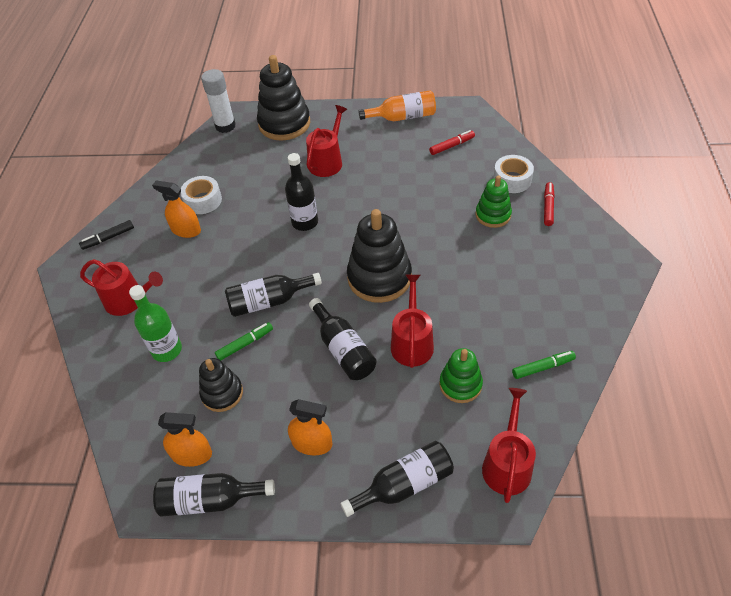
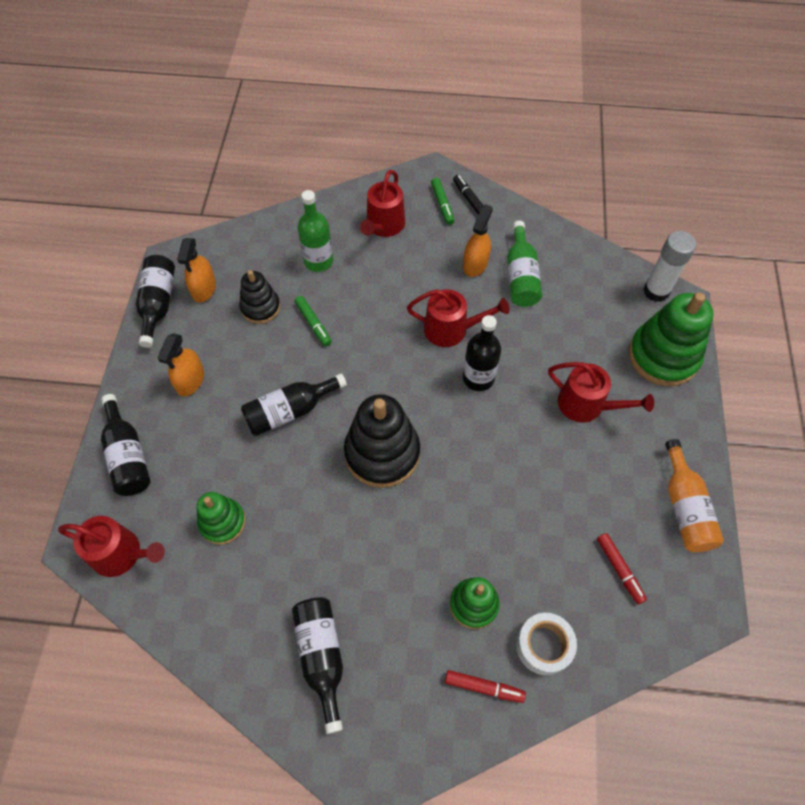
camera: 90 degrees right, 10 degrees up
white tape [181,176,222,214] -> green bottle [507,221,542,307]
black bottle [225,273,322,317] -> black bottle moved to [292,597,343,734]
black stacking toy [257,55,310,141] -> green stacking toy [629,292,714,386]
red watering can [391,275,434,368] -> red watering can moved to [407,289,509,347]
green marker [512,351,576,379] -> green marker moved to [431,178,454,225]

